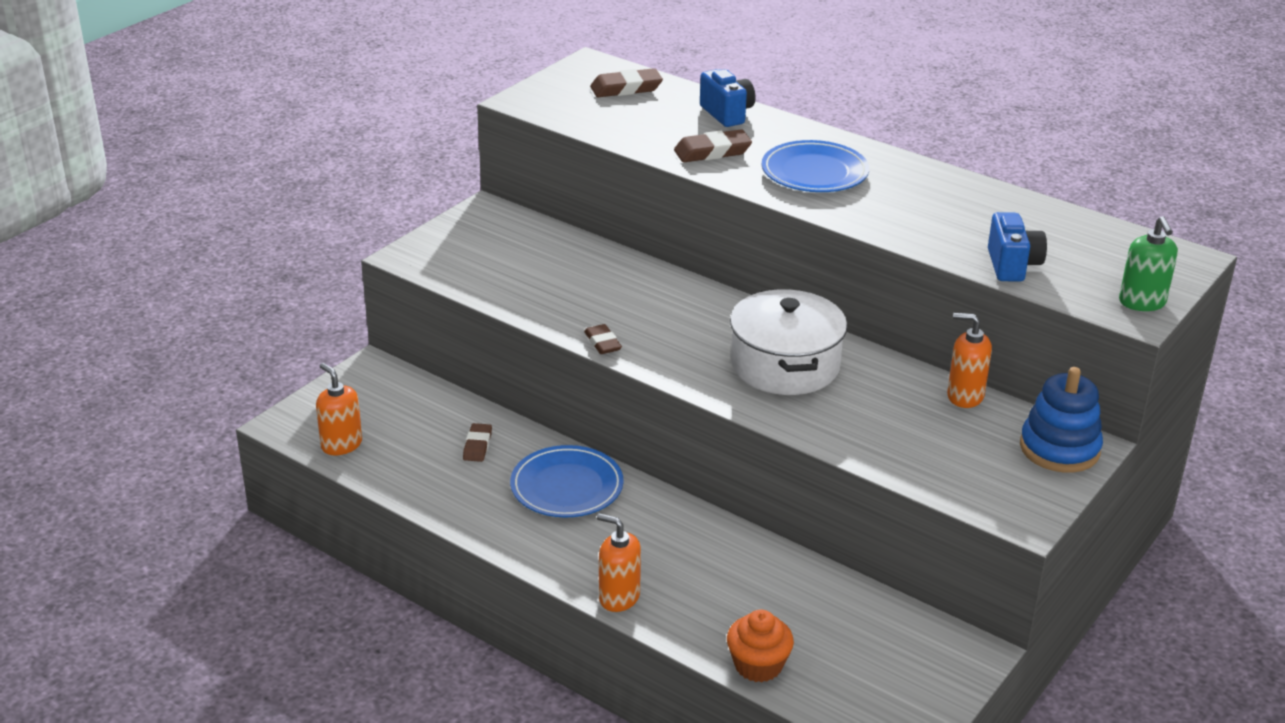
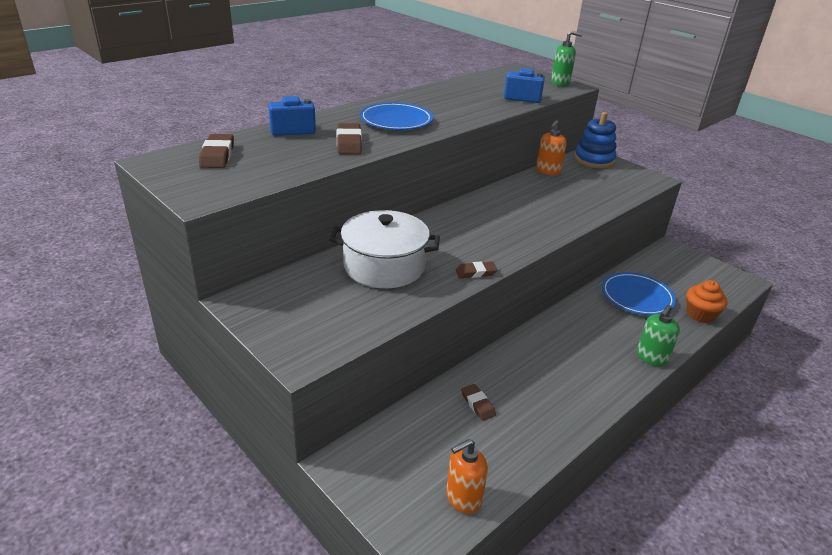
camera: 80 degrees left, 0 degrees up
brown eraser [463,423,492,462] -> brown eraser turned 45 degrees clockwise [461,384,496,421]
blue plate [510,445,624,517] -> blue plate moved to [602,272,676,315]
orange soap dispenser [597,513,641,612] -> green soap dispenser [637,305,680,366]
white pot [730,289,847,395] -> white pot moved to [329,210,440,288]

